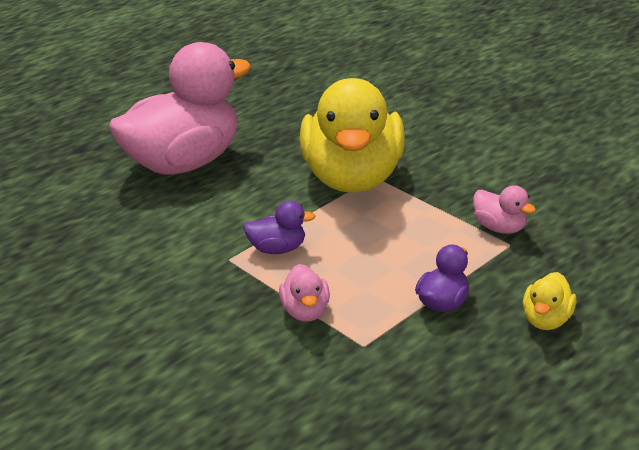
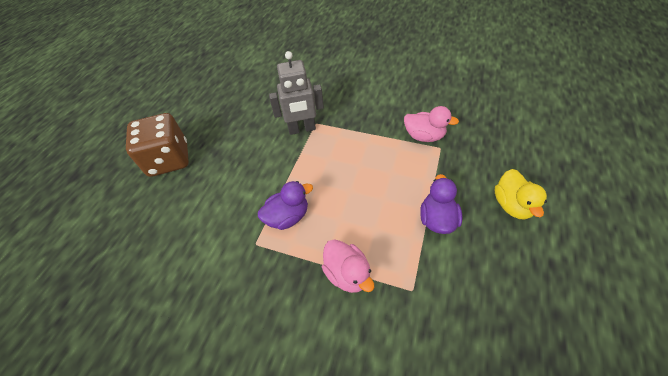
camera: 25 degrees left, 20 degrees up
pink duck [109,42,251,175] -> brown dice [126,113,189,177]
yellow duck [300,78,405,193] -> grey robot [269,51,324,135]

